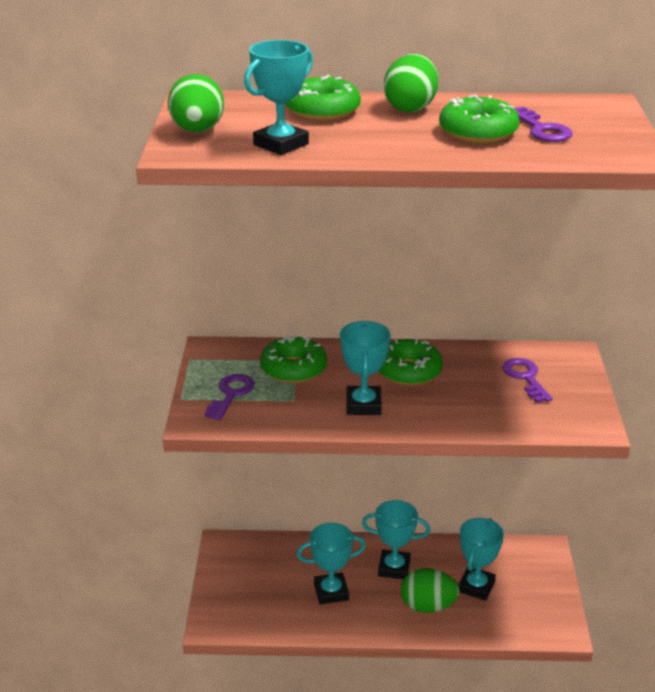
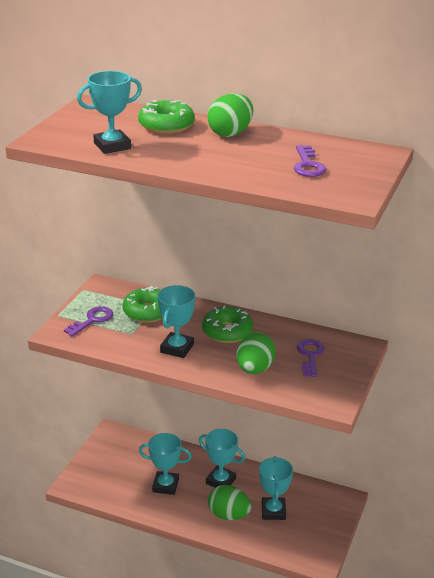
camera: 20 degrees right, 0 degrees up
green egg [168,74,224,133] -> green egg moved to [236,332,276,374]
green donut [439,95,519,143] -> none
turquoise trophy [458,518,504,601] -> turquoise trophy turned 45 degrees counterclockwise [259,456,293,520]

